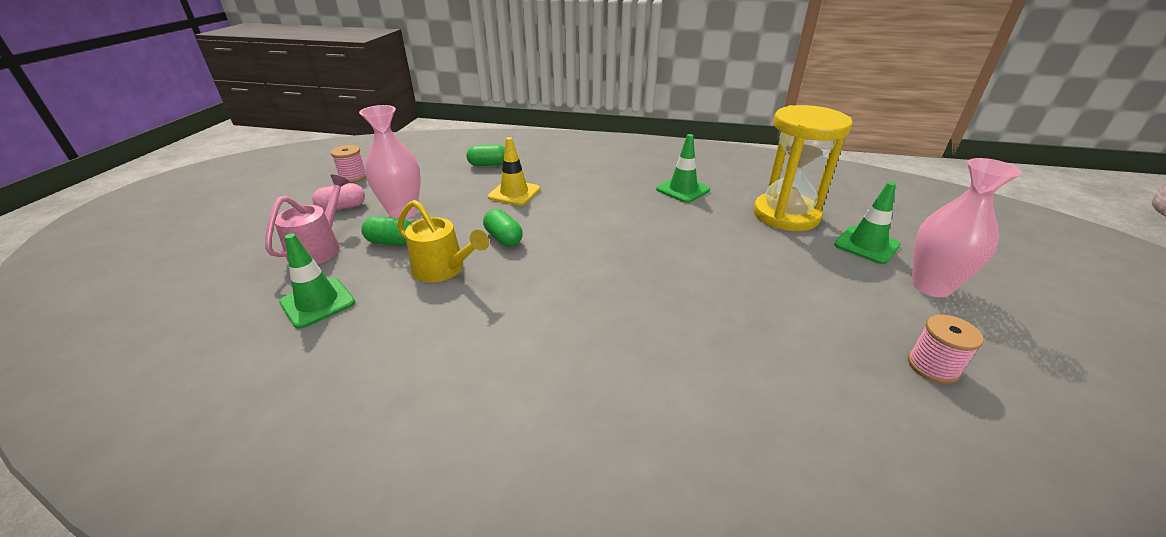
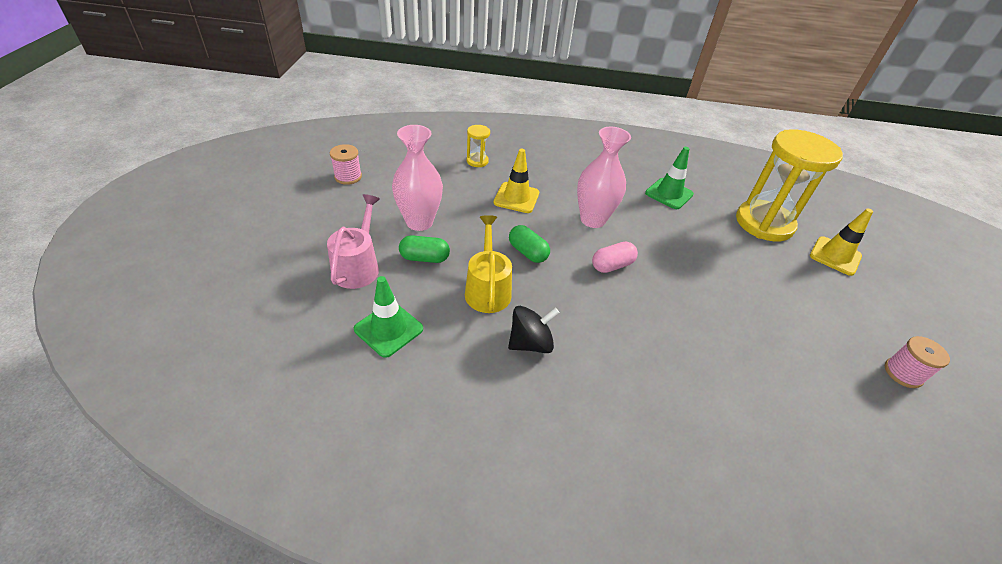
camera: 10 degrees left, 10 degrees up
pink capsule [312,183,365,211] -> pink capsule moved to [592,241,638,273]
yellow watering can [397,200,489,282] -> yellow watering can turned 120 degrees counterclockwise [465,215,512,313]
green capsule [467,145,505,166] -> yellow hourglass [467,125,490,167]
green traffic cone [834,182,900,264] -> yellow traffic cone [810,208,873,276]
pink vase [912,158,1022,297] -> pink vase moved to [577,127,631,228]
none -> black spinning top [508,306,560,353]

